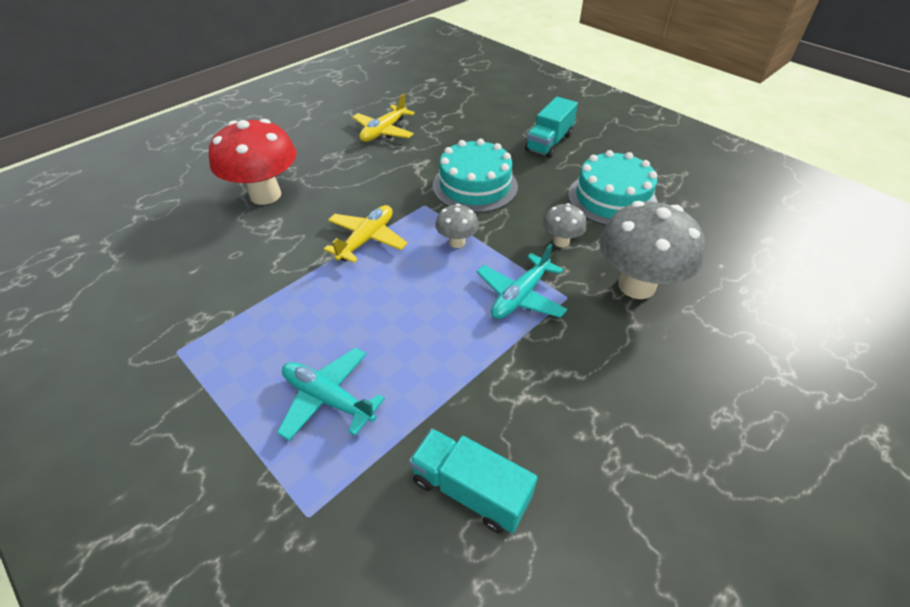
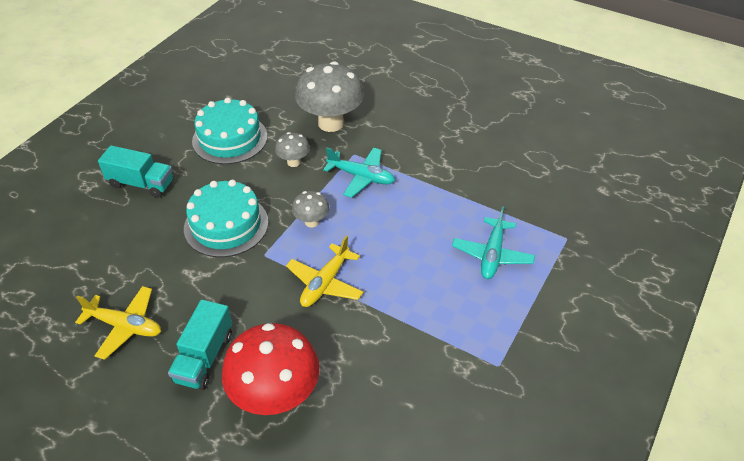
camera: 105 degrees left, 0 degrees up
yellow plane [324,205,408,263] -> yellow plane turned 75 degrees counterclockwise [286,236,364,307]
turquoise truck [409,429,538,534] -> turquoise truck moved to [168,300,232,390]

